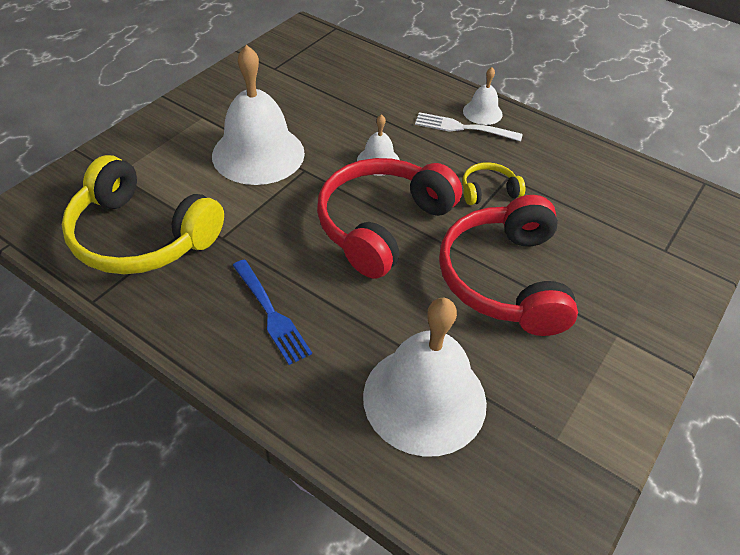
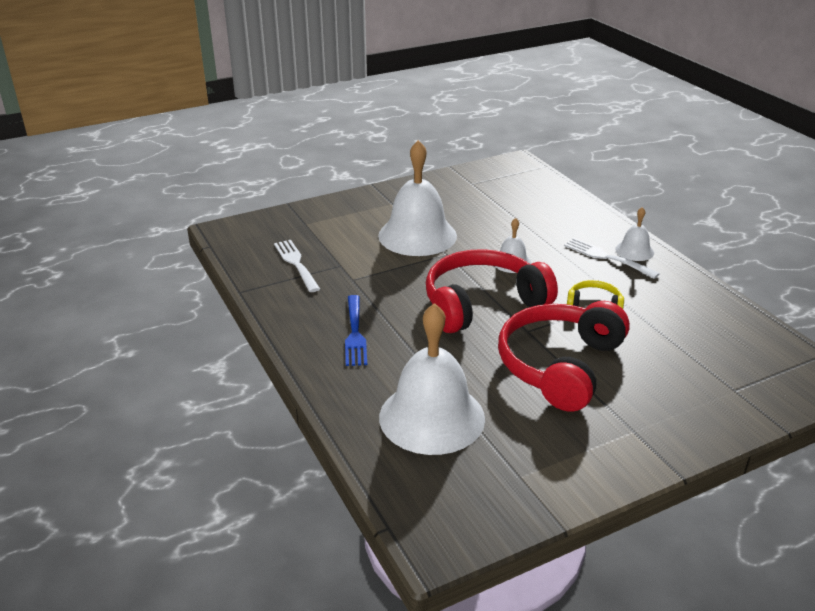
camera: 30 degrees right, 15 degrees down
yellow headphones [62,155,224,274] -> white fork [274,240,320,292]

